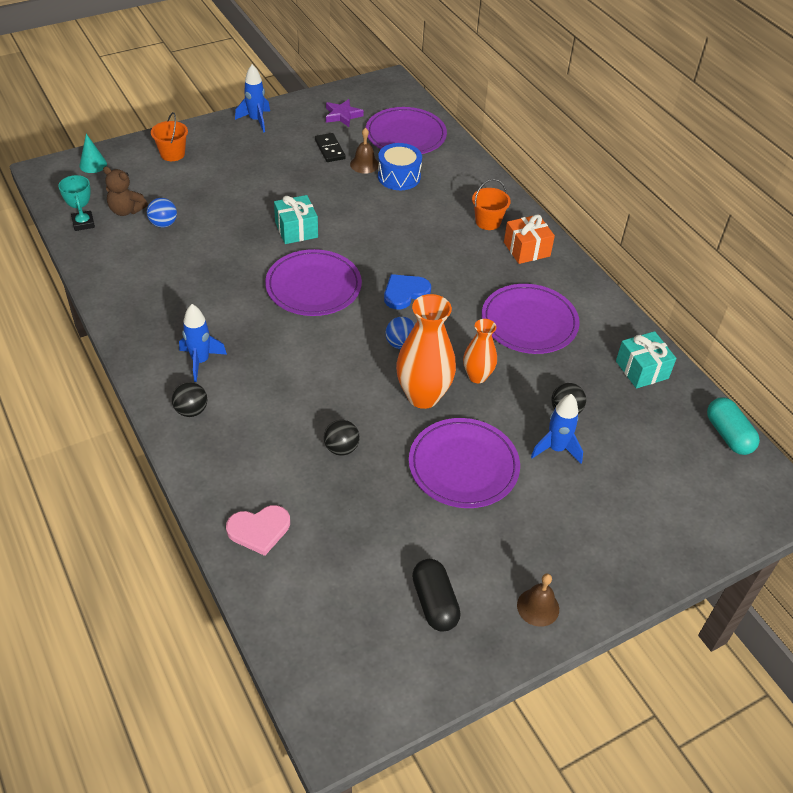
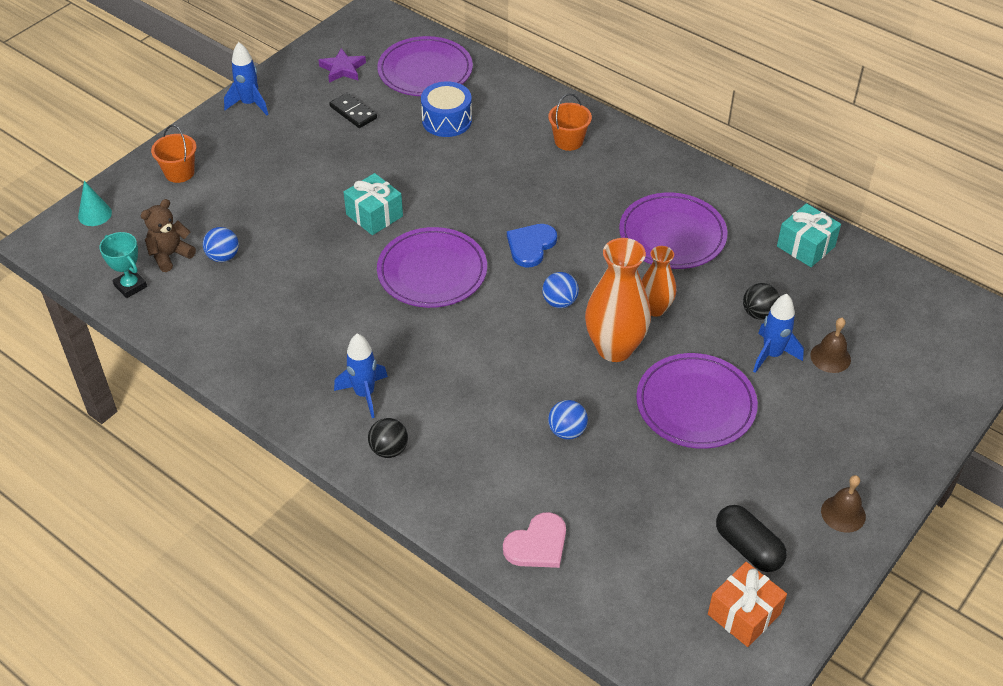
camera: 20 degrees left, 0 degrees up
brown teddy bear [103,166,148,216] -> brown teddy bear turned 135 degrees clockwise [140,199,196,272]
black ball [324,420,360,456] -> blue ball [548,400,588,440]
brown bell [350,128,379,174] -> brown bell moved to [810,318,851,373]
orange gift [504,214,555,264] -> orange gift moved to [708,562,787,647]
turquoise capsule [707,398,760,455] -> none

